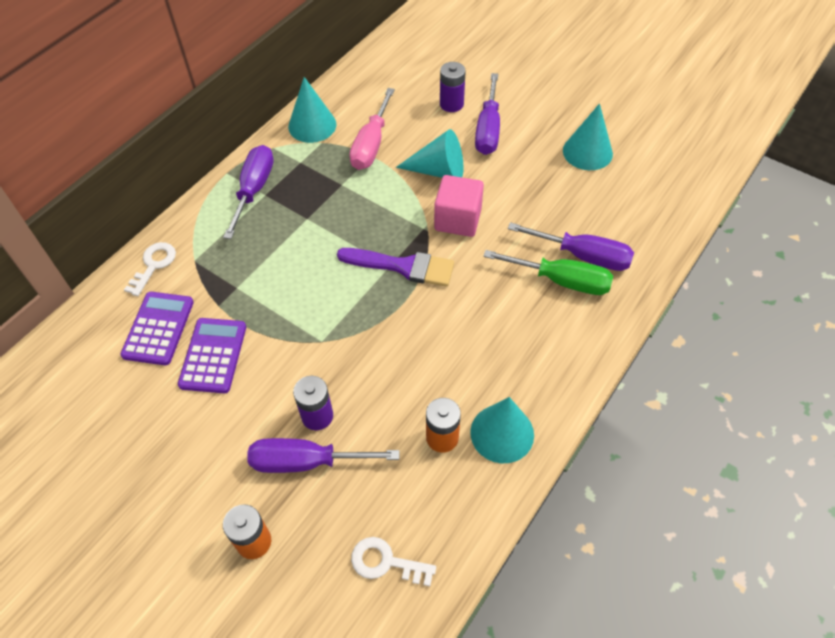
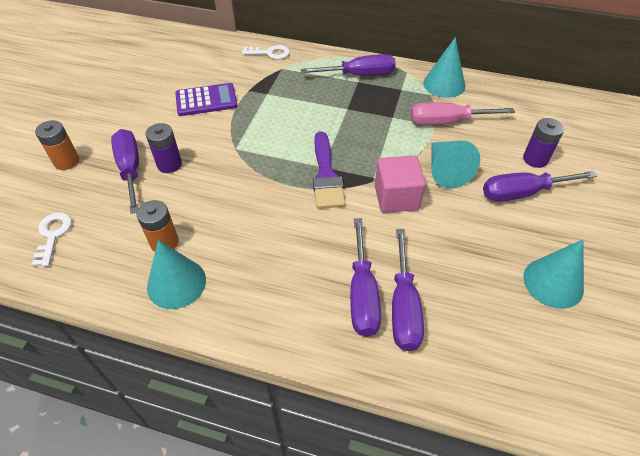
camera: 70 degrees right, 5 degrees down
purple calculator [120,292,194,365] -> none
green screwdriver [483,250,613,295] -> purple screwdriver [350,218,381,337]

